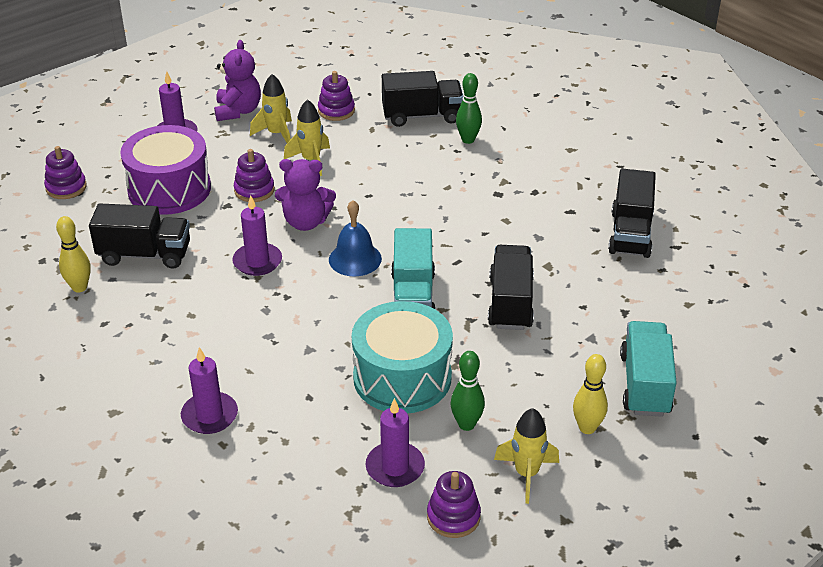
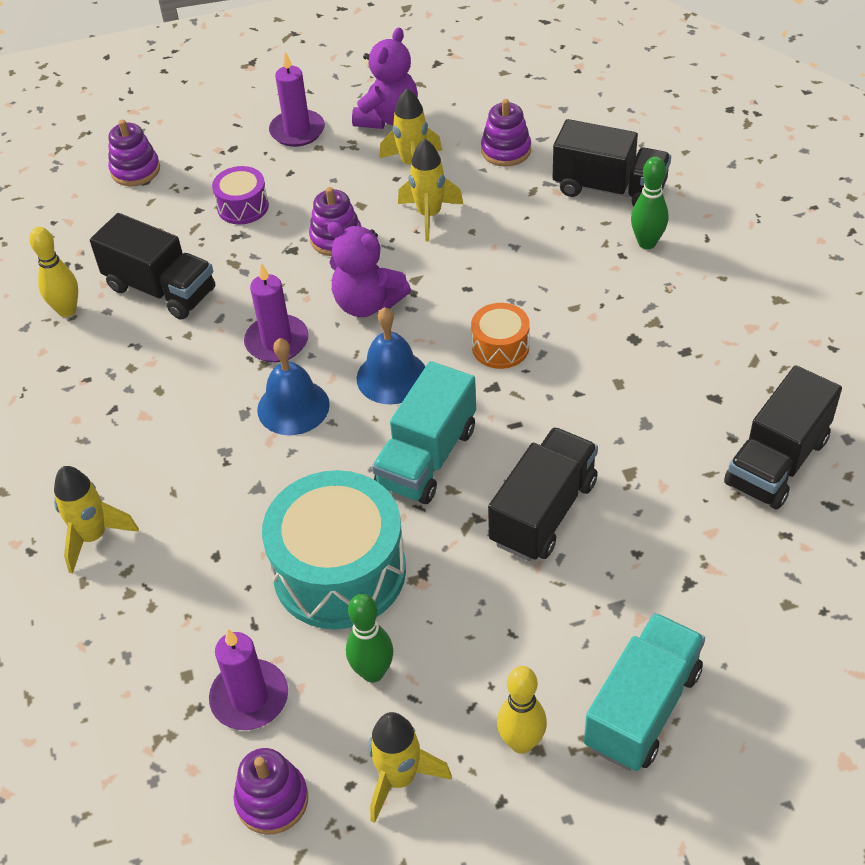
camera: 30 degrees right, 10 degrees up
purple drum [120,125,211,215] -> purple drum [212,166,269,225], size x0.49
purple candle [181,347,238,434] -> yellow rocket [54,466,139,574]
none -> blue bell [257,338,330,435]
none -> orange drum [471,303,530,369]

